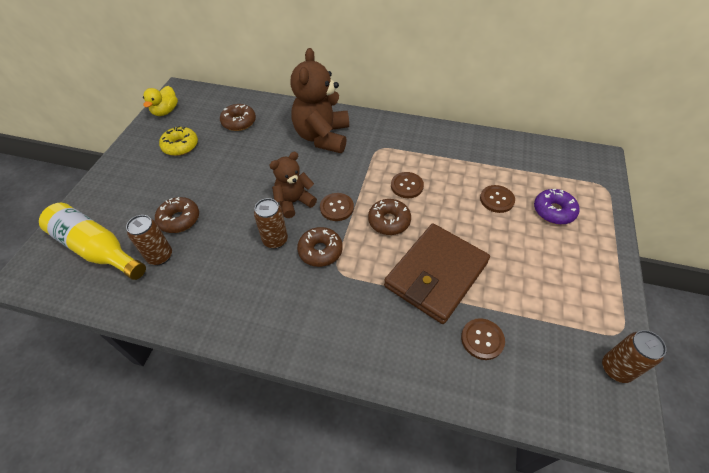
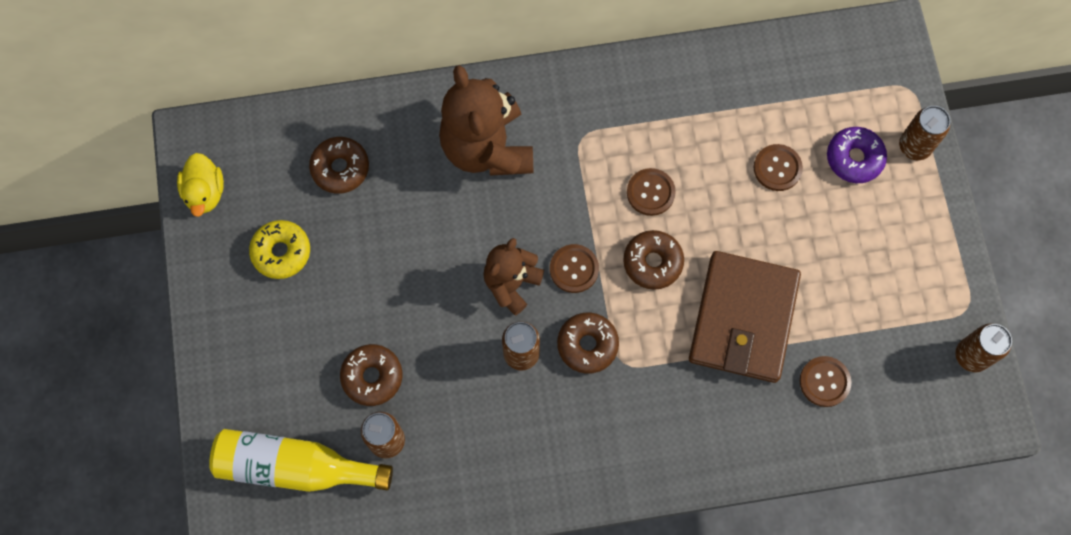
camera: 25 degrees left, 20 degrees up
none -> brown can [899,106,950,160]

